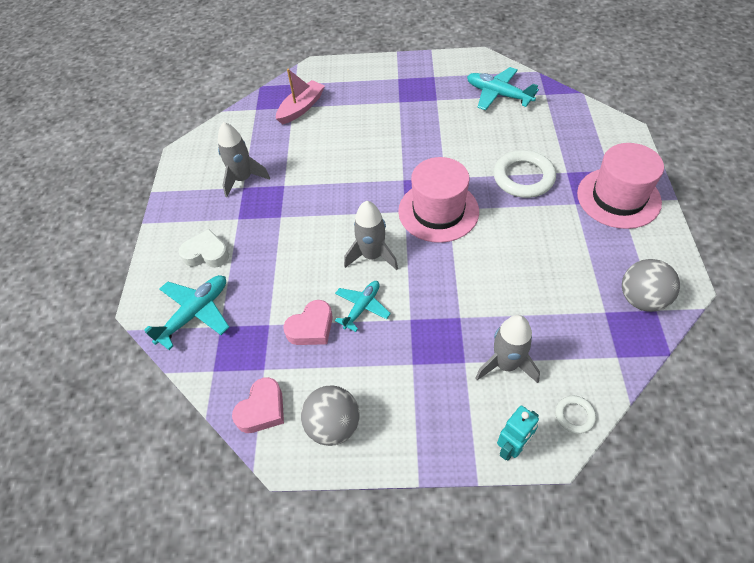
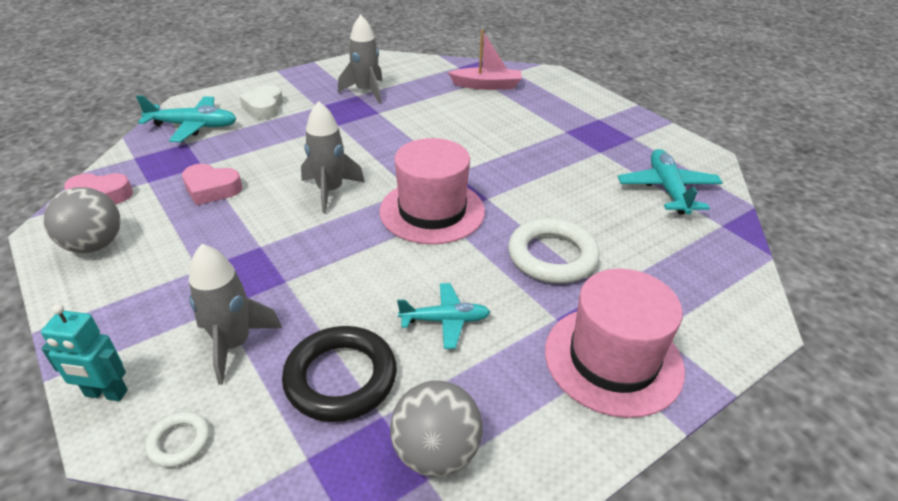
camera: 50 degrees right, 15 degrees down
white heart [179,229,229,268] -> white heart turned 150 degrees counterclockwise [239,85,283,119]
turquoise plane [335,281,391,332] -> turquoise plane moved to [397,283,490,349]
none -> black ring [282,326,397,422]

